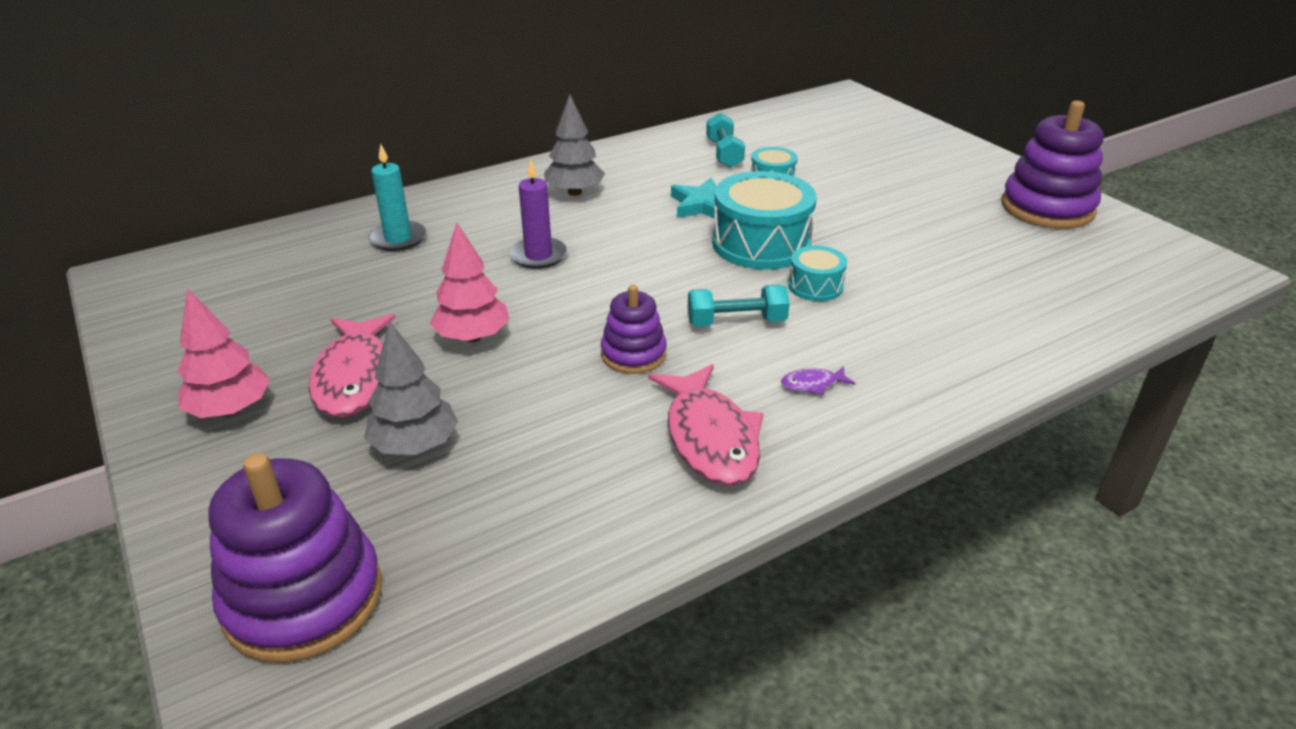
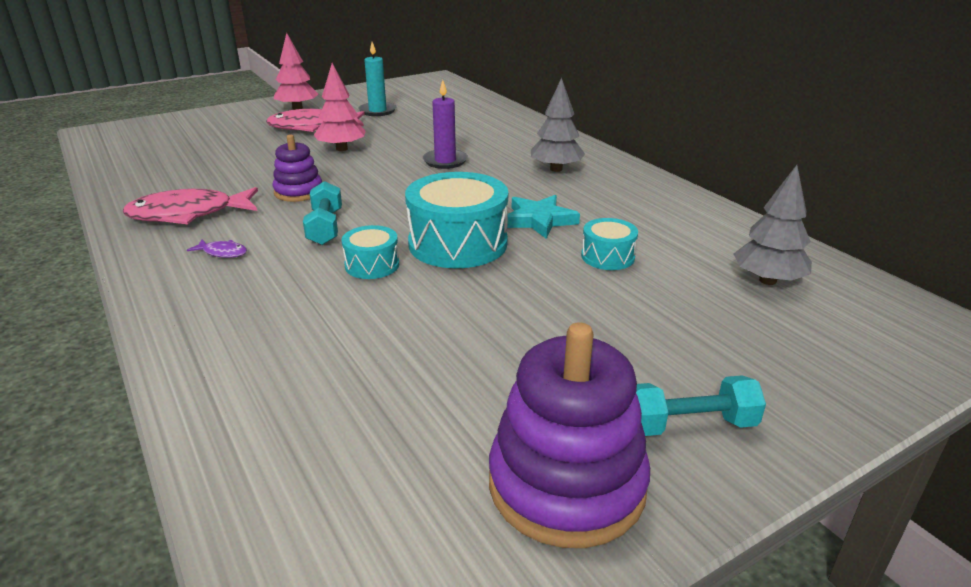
camera: 90 degrees right, 5 degrees down
purple stacking toy [208,453,382,663] -> none
grey tree [364,321,458,455] -> grey tree moved to [734,165,812,285]
turquoise candle [368,144,426,251] -> turquoise candle moved to [359,42,396,116]
turquoise dumbbell [706,113,745,168] -> turquoise dumbbell moved to [636,375,766,436]
purple fish [781,366,855,395] -> purple fish turned 120 degrees clockwise [187,239,247,258]

